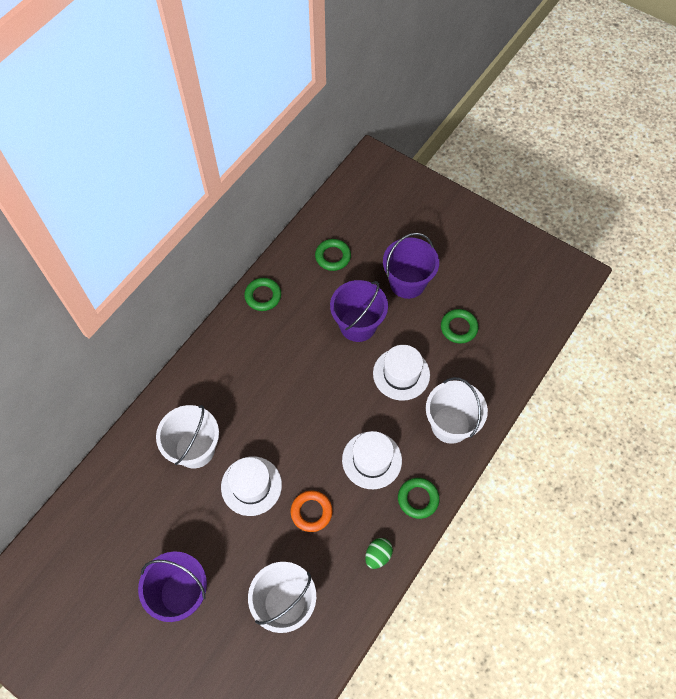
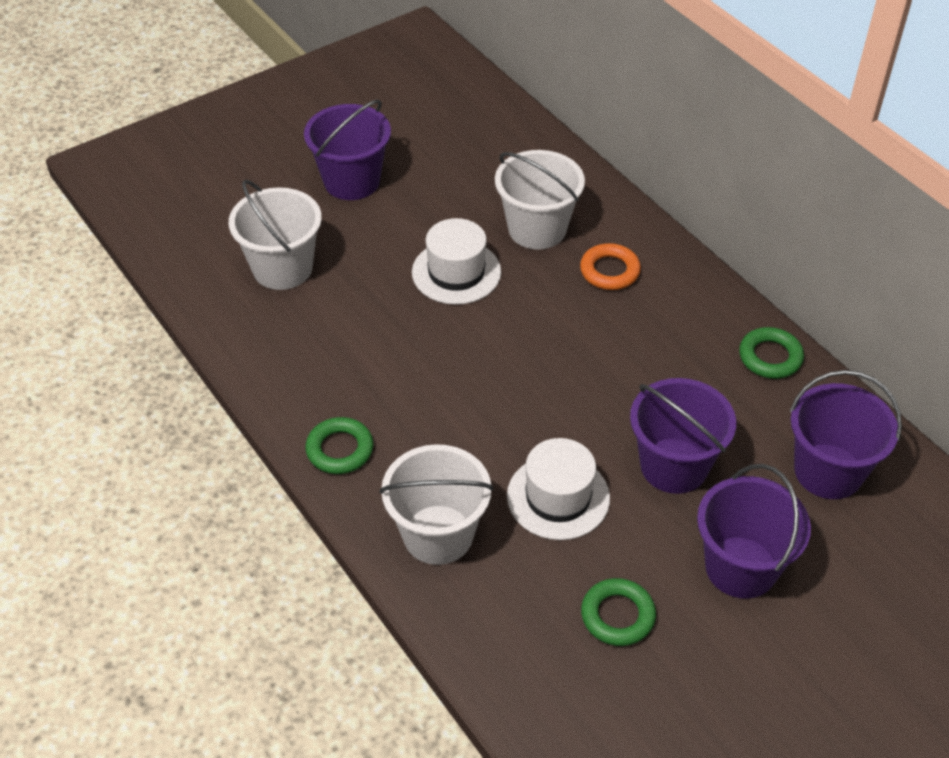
camera: 110 degrees right, 15 degrees down
orange ring [291,491,332,532] -> orange ring moved to [580,243,641,290]
green ring [315,239,351,271] -> purple bucket [790,370,902,499]
white hat [342,431,402,489] -> none
green egg [365,538,393,569] -> none

